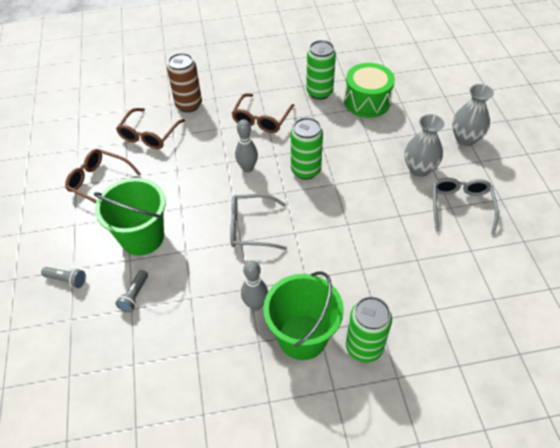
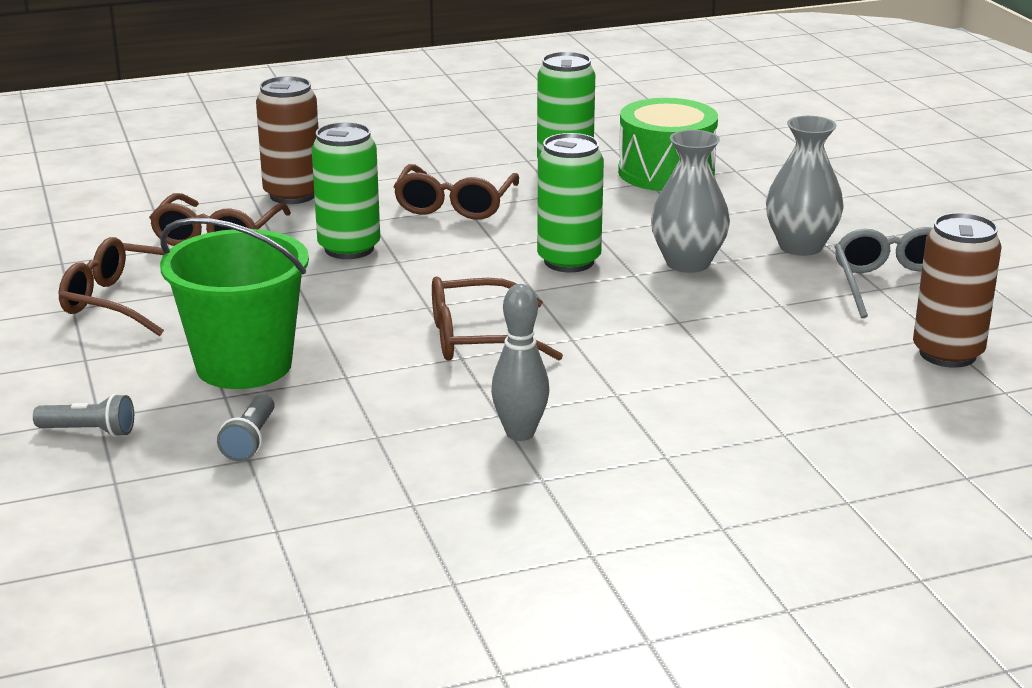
camera: 10 degrees left, 25 degrees down
grey glasses [230,194,287,250] -> brown glasses [432,276,563,361]
grey bowling pin [235,119,258,173] -> none
green bucket [263,271,344,360] -> none
green can [346,297,392,362] -> green can moved to [312,122,380,259]
grey vase [452,84,494,146] -> grey vase moved to [651,130,730,273]
none -> brown can [913,213,1001,368]

